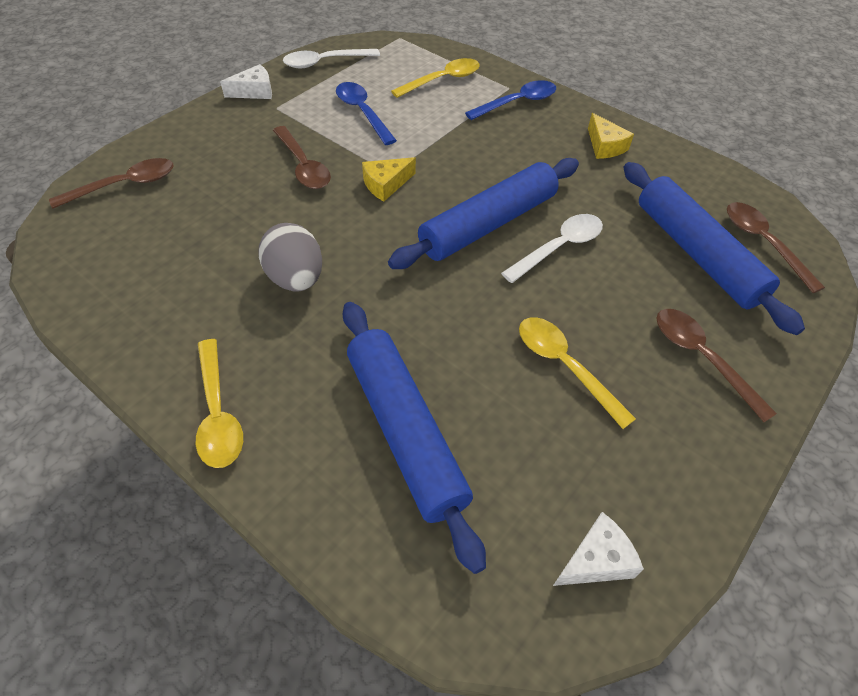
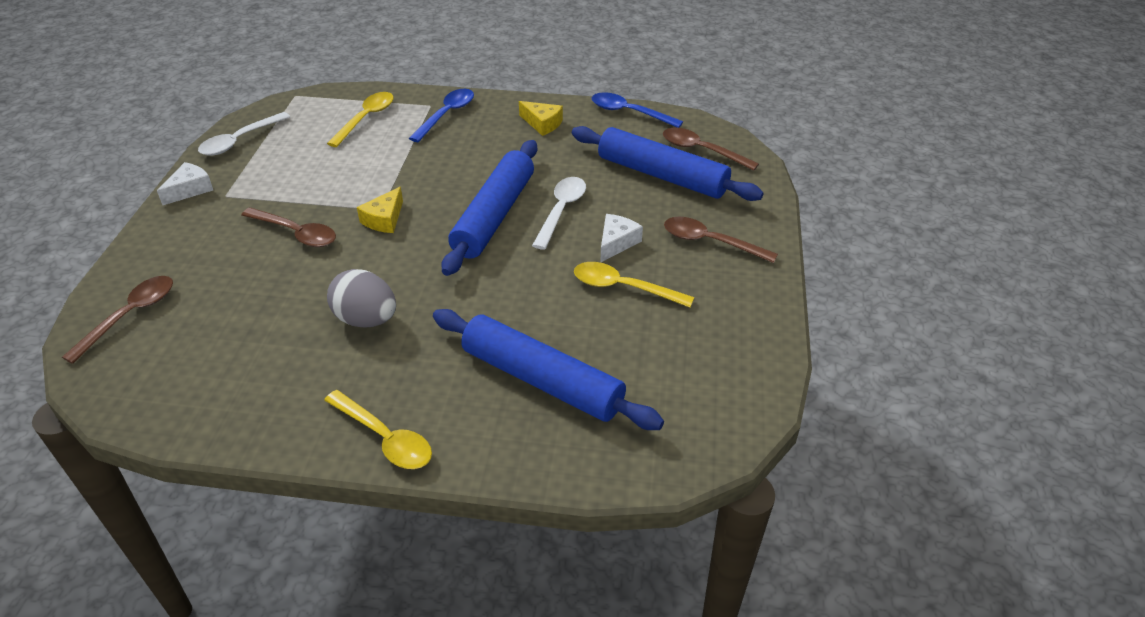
camera: 30 degrees left, 10 degrees down
blue spoon [336,82,397,145] -> blue spoon moved to [592,92,683,128]
white cheese [553,512,644,586] -> white cheese moved to [600,214,643,263]

